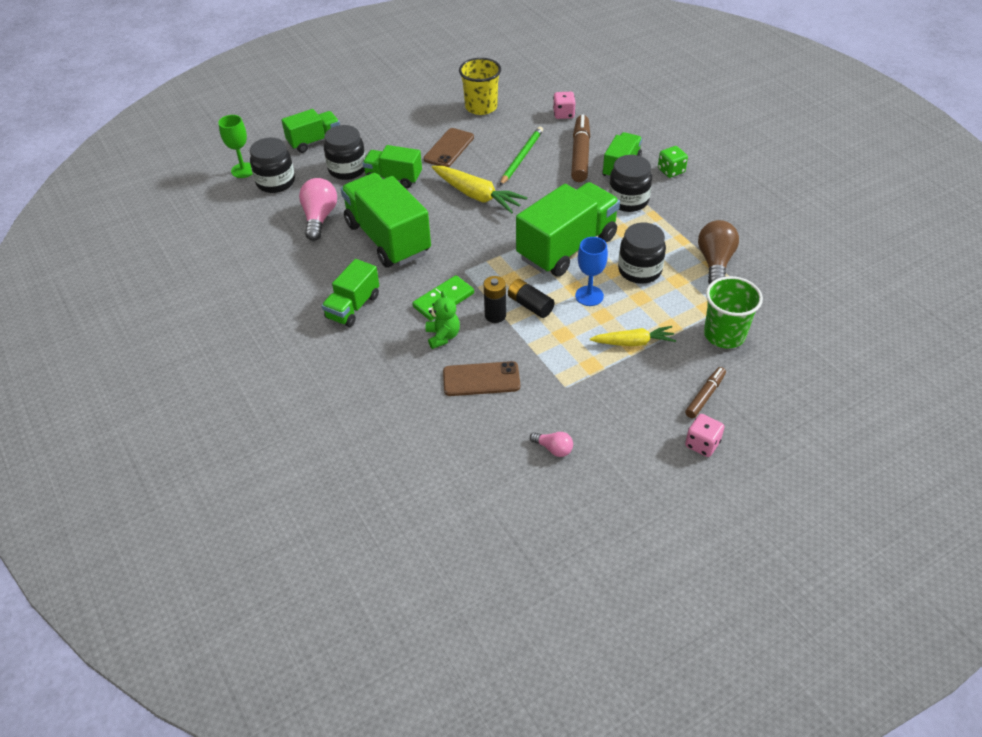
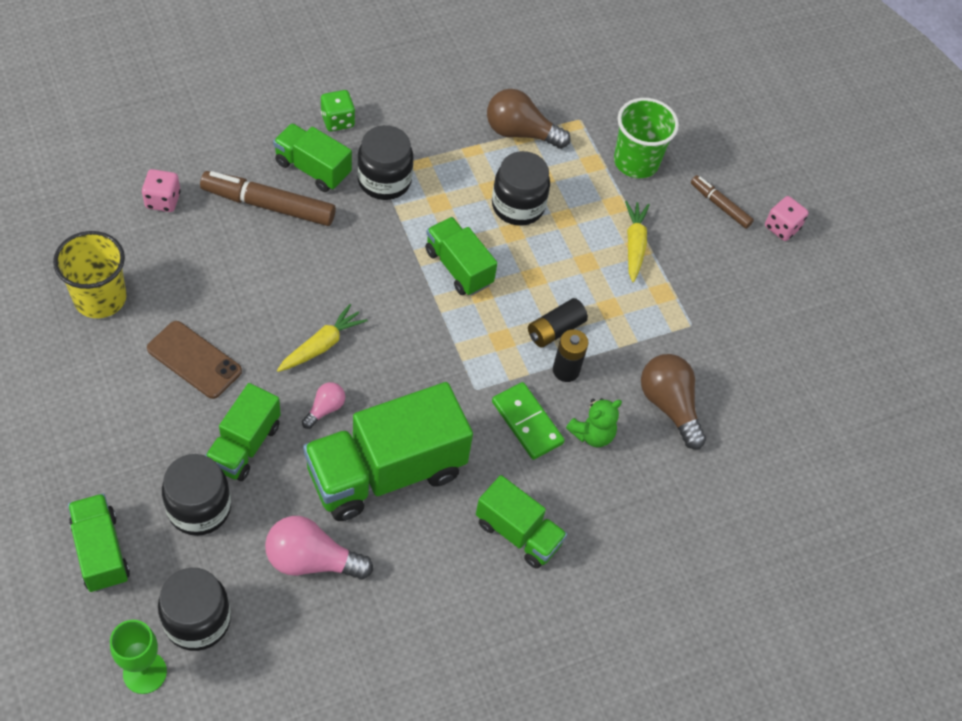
camera: 90 degrees left, 10 degrees up
green teddy bear [426,290,460,349] -> green teddy bear turned 150 degrees clockwise [566,398,622,447]
yellow carrot [432,166,528,214] -> yellow carrot [277,304,367,372], size x0.66
brown phone [443,361,520,396] -> brown light bulb [641,354,706,449]
green pencil [500,127,543,185] -> none
green truck [516,182,620,277] -> green truck [425,217,497,296], size x0.56
pink light bulb [530,432,573,457] -> pink light bulb moved to [302,382,345,429]
blue goblet [575,237,608,306] -> none

